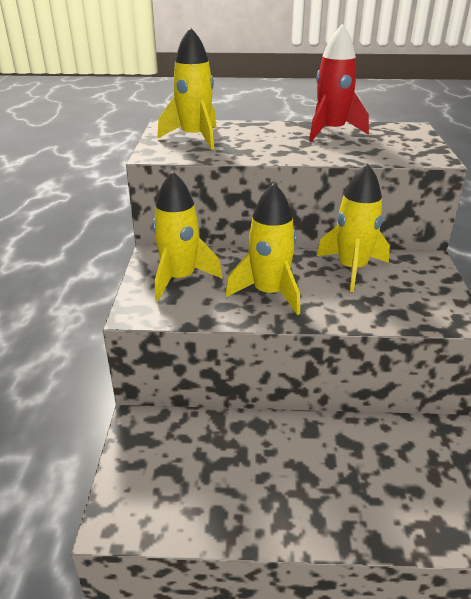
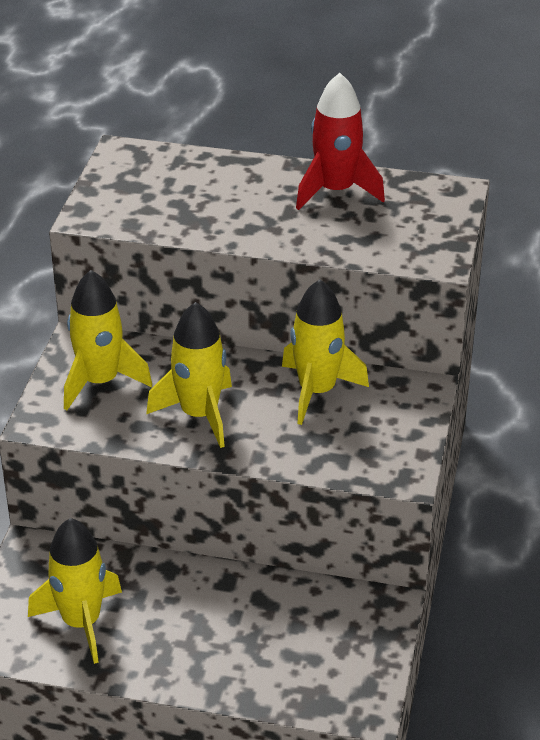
camera: 10 degrees right, 5 degrees up
yellow rocket [157,27,216,150] -> yellow rocket moved to [28,518,122,664]

